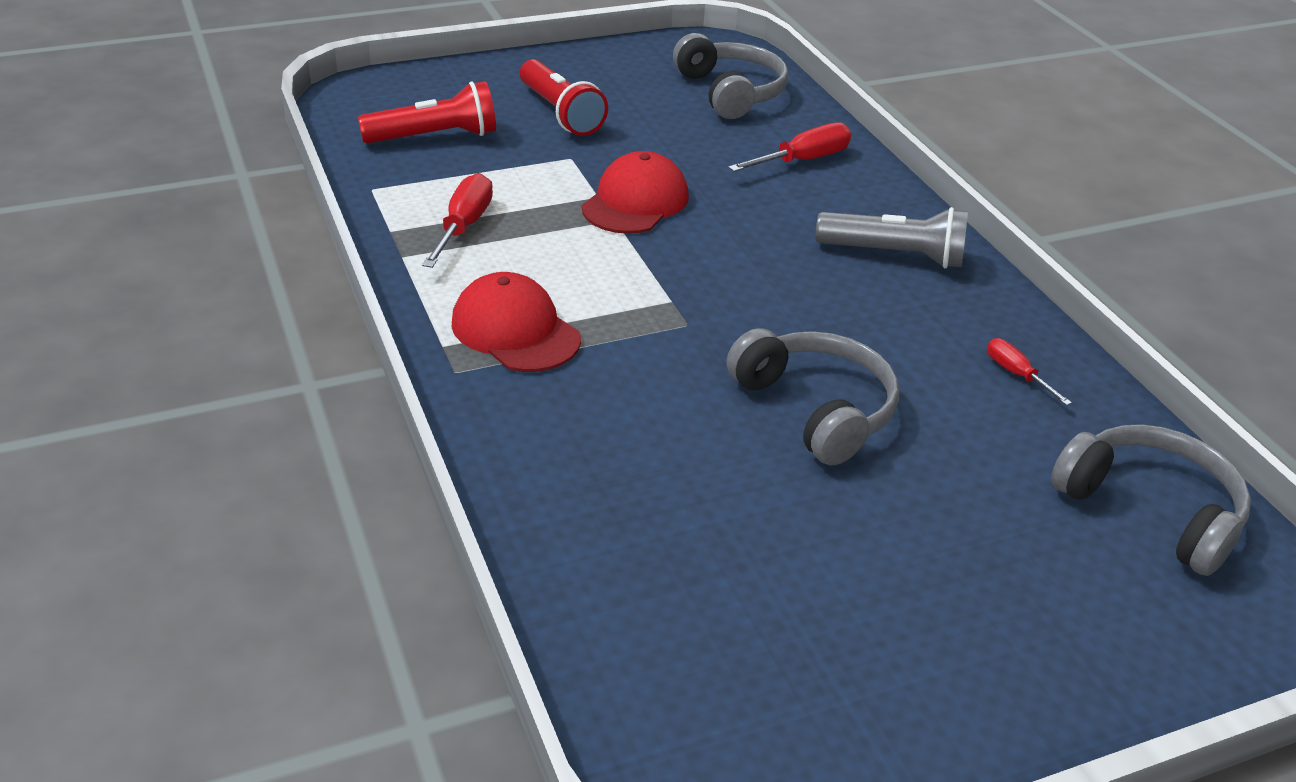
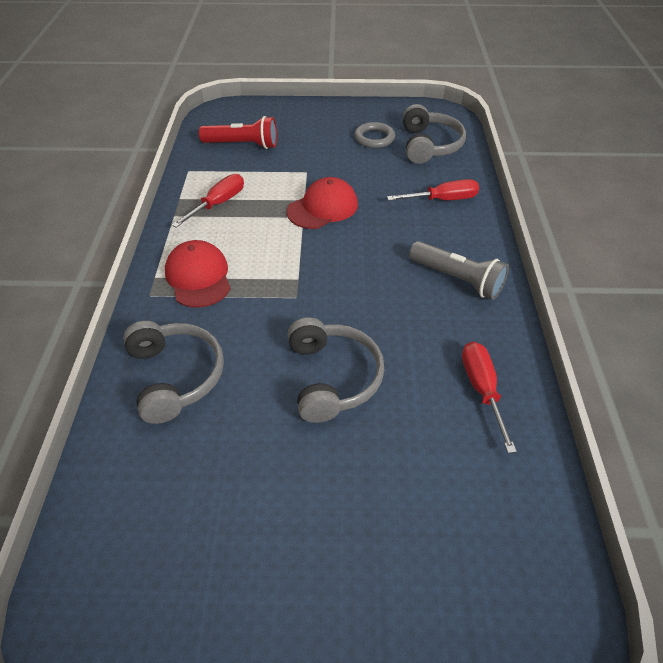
camera: 25 degrees right, 10 degrees up
red flashlight [520,59,608,136] -> none
red screwdriver [987,338,1072,405] -> red screwdriver [462,341,517,453], size x1.67
grey headphones [1051,424,1251,576] -> grey headphones moved to [123,321,224,424]
none -> grey ring [354,122,395,148]

